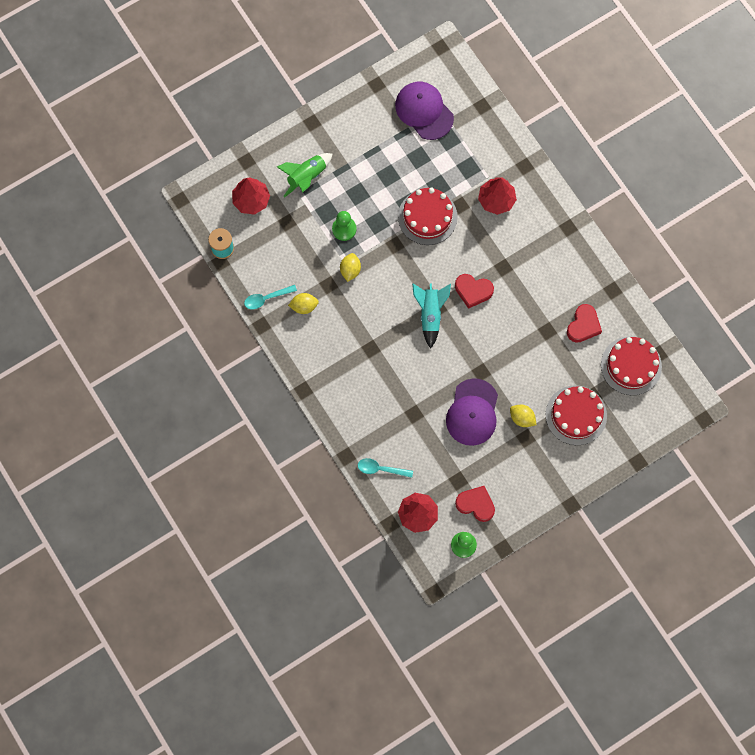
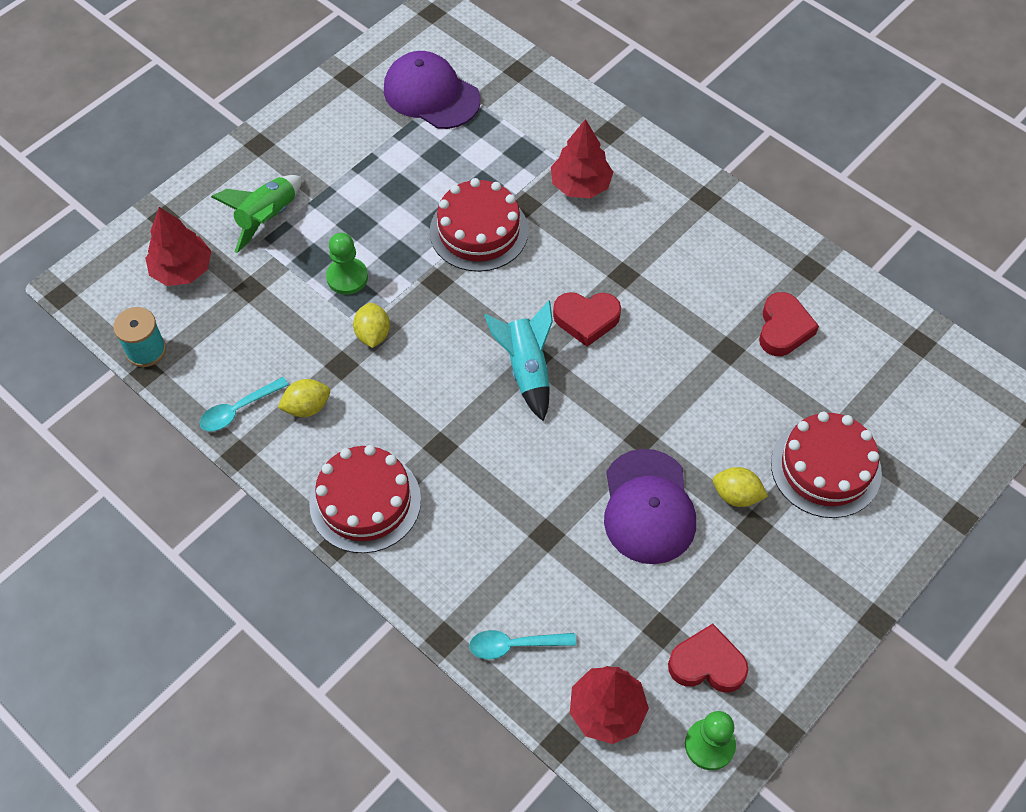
camera: 15 degrees left, 15 degrees down
red cake [601,336,662,395] -> red cake moved to [309,445,421,553]

